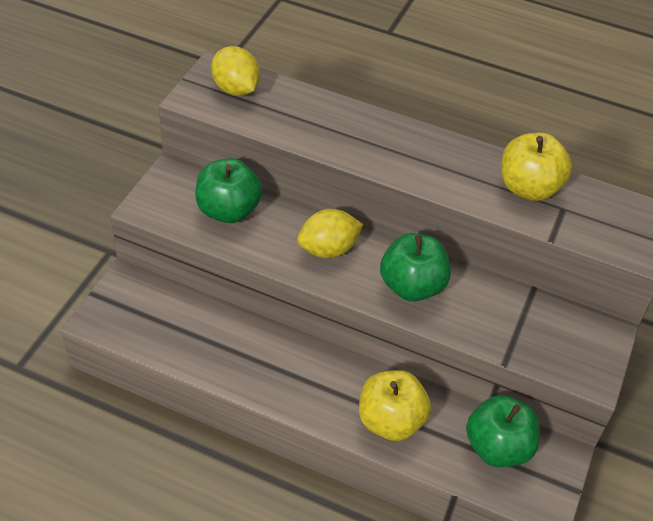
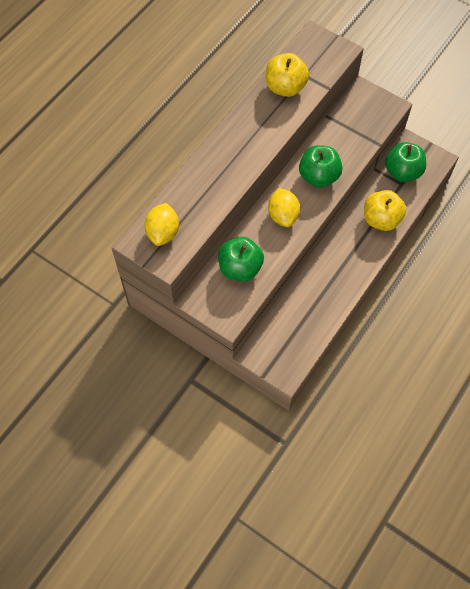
camera: 75 degrees left, 15 degrees up
yellow lemon [211,46,260,96] -> yellow lemon turned 60 degrees counterclockwise [144,203,179,246]

